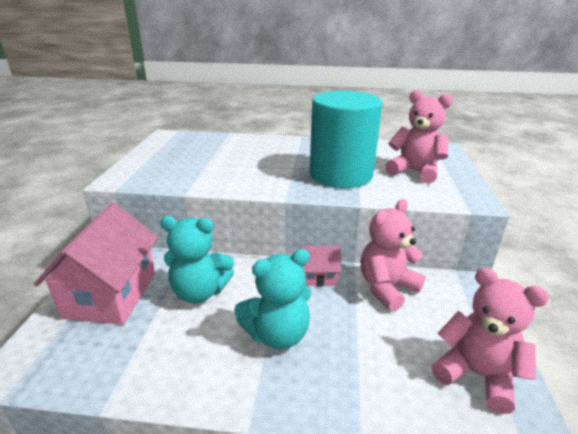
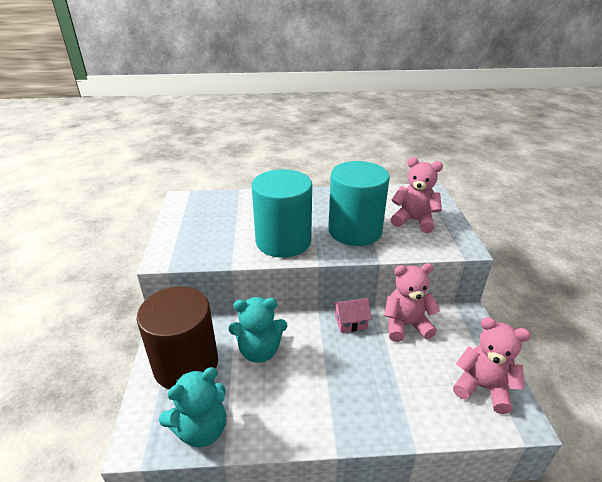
camera: 10 degrees left, 5 degrees up
pink house [34,202,158,324] -> brown cylinder [137,287,218,389]
turquoise teddy bear [234,249,311,349] -> turquoise teddy bear moved to [159,367,226,447]
pink teddy bear [361,199,426,311] -> pink teddy bear turned 45 degrees clockwise [384,263,440,342]
none -> turquoise cylinder [252,169,312,258]

